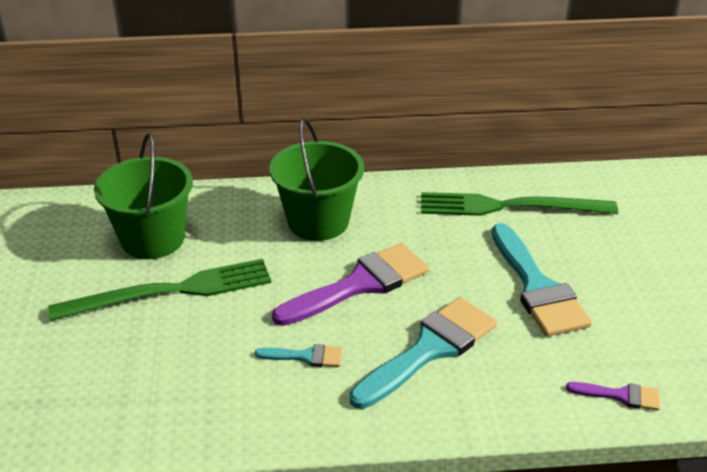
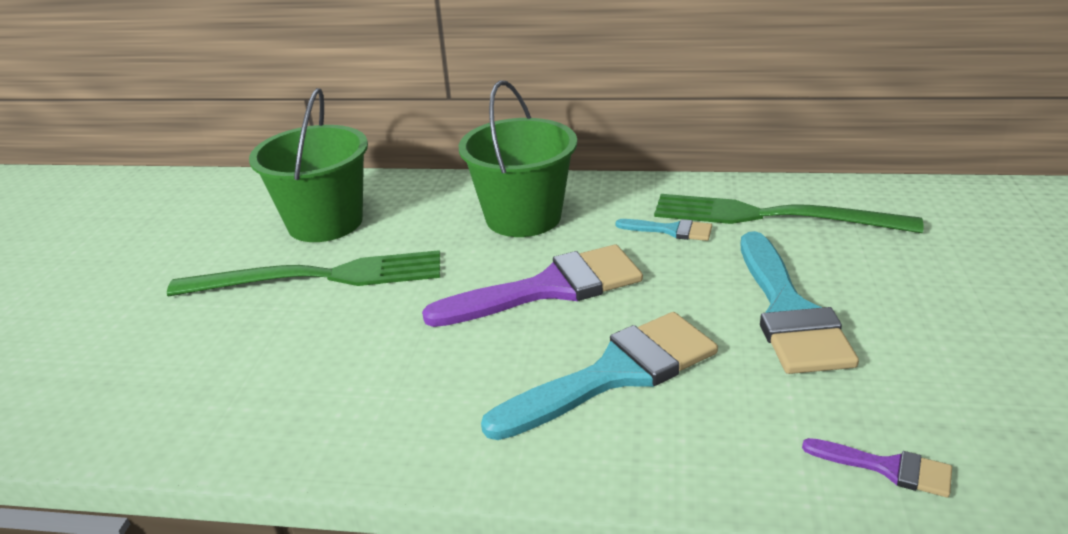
camera: 15 degrees right, 5 degrees down
turquoise brush [255,344,342,367] -> turquoise brush moved to [616,219,712,241]

